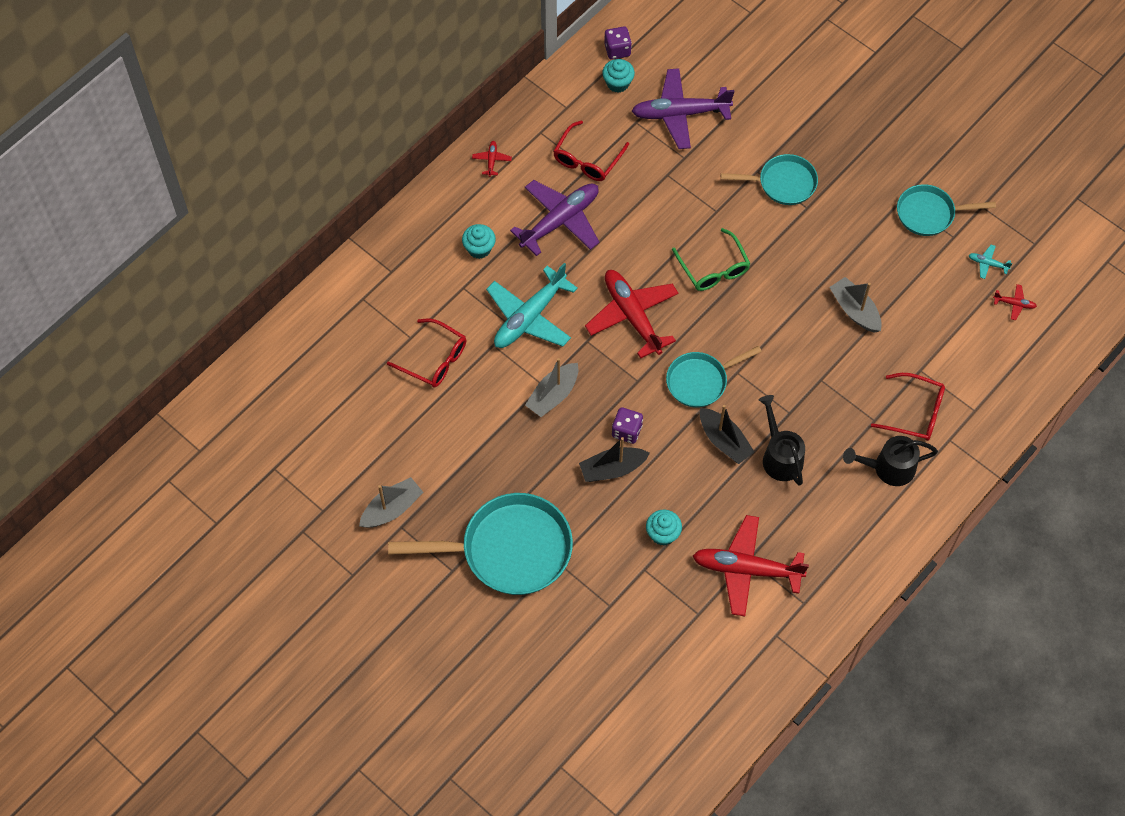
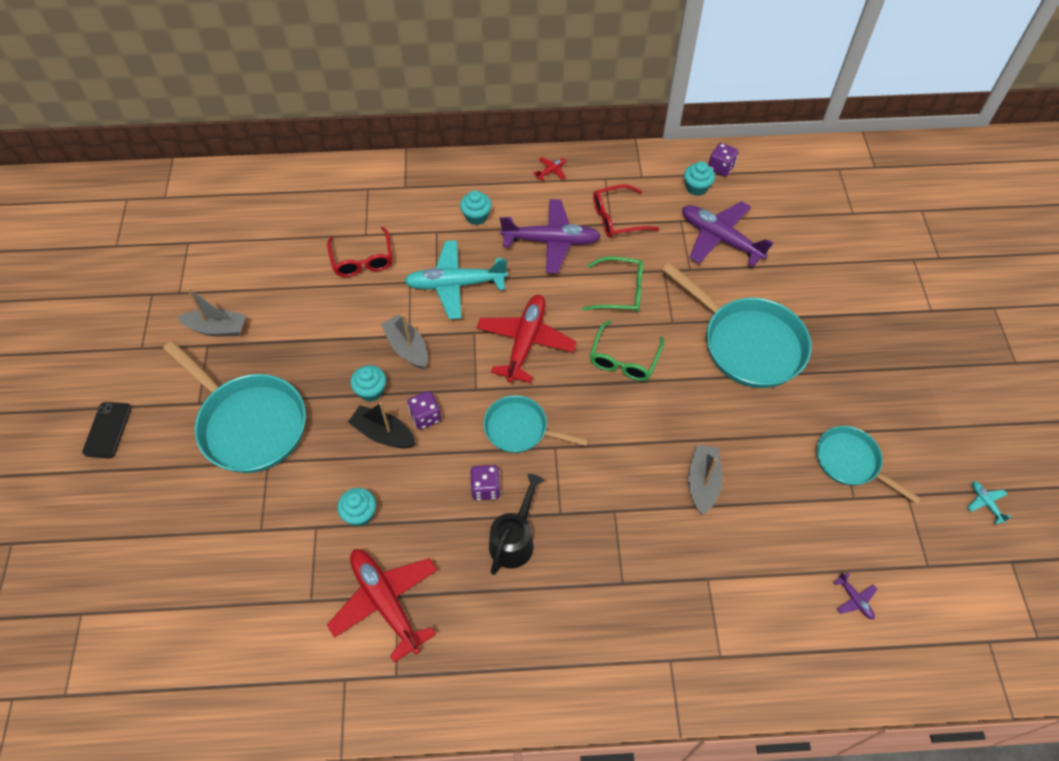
camera: 45 degrees right, 5 degrees down
grey boat [525,358,578,417] -> grey boat turned 60 degrees clockwise [381,314,428,369]
black boat [700,405,755,464] -> purple dice [471,465,501,500]
turquoise pan [721,154,818,205] -> turquoise pan [662,263,811,388], size x1.72
black watering can [843,436,938,486] -> none
red glasses [871,373,945,441] -> none
turquoise plane [969,245,1012,279] -> turquoise plane moved to [967,481,1011,524]
red plane [993,284,1037,320] -> purple plane [833,572,877,620]
none -> black phone [82,402,131,458]
none -> turquoise cupcake [350,365,386,402]
none -> green glasses [582,257,643,312]

